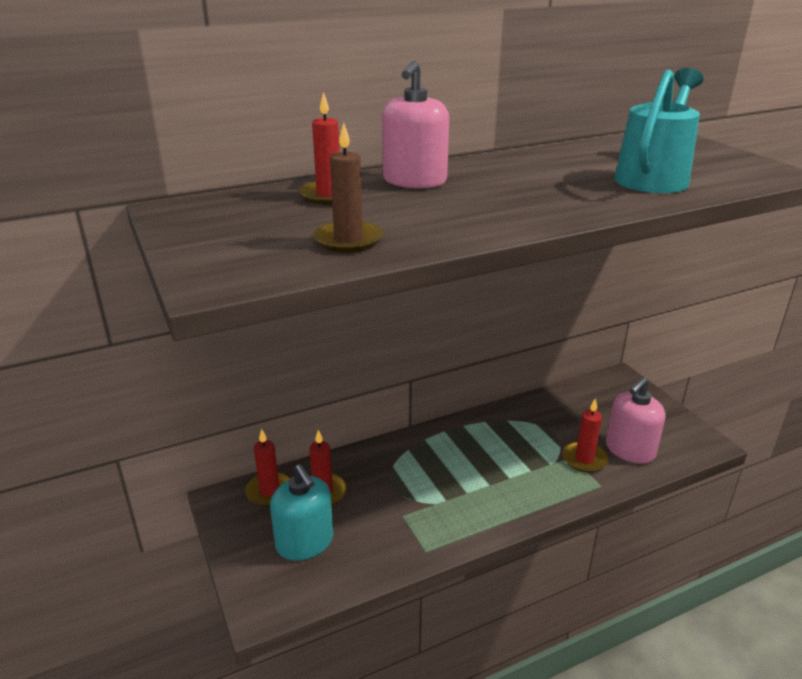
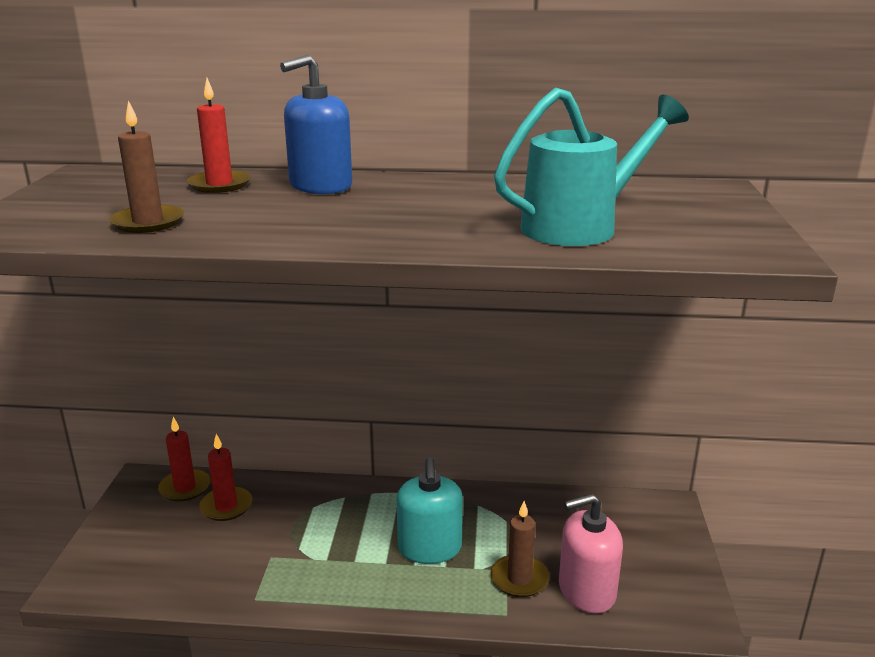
camera: 30 degrees right, 5 degrees down
turquoise soap dispenser [270,464,333,561] -> turquoise soap dispenser moved to [397,457,463,564]
pink soap dispenser [382,61,449,189] -> blue soap dispenser [280,54,352,194]
red candle [562,398,608,473] -> brown candle [491,501,549,597]

